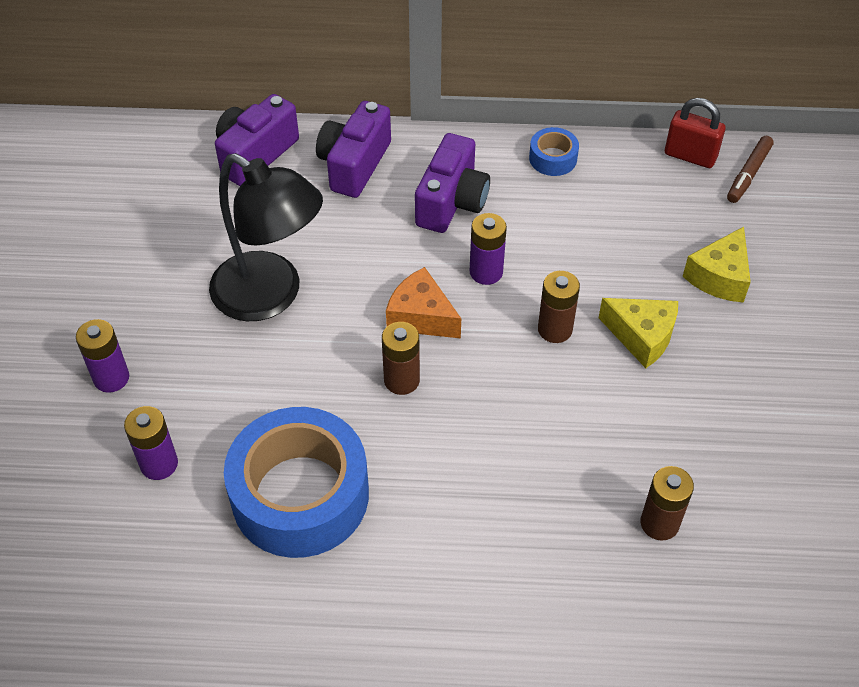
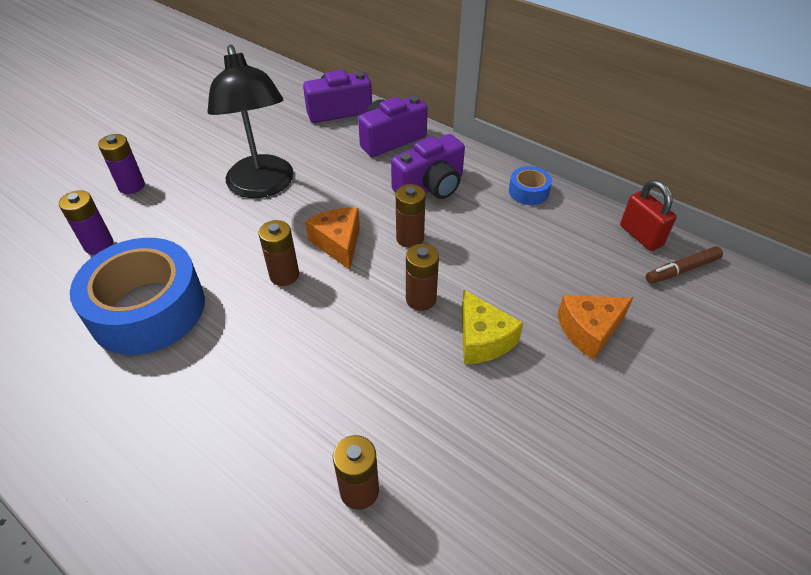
camera: 35 degrees right, 5 degrees down
purple battery [470,213,507,285] -> brown battery [396,184,426,248]
yellow cheese [682,227,751,303] -> orange cheese [557,295,633,360]

